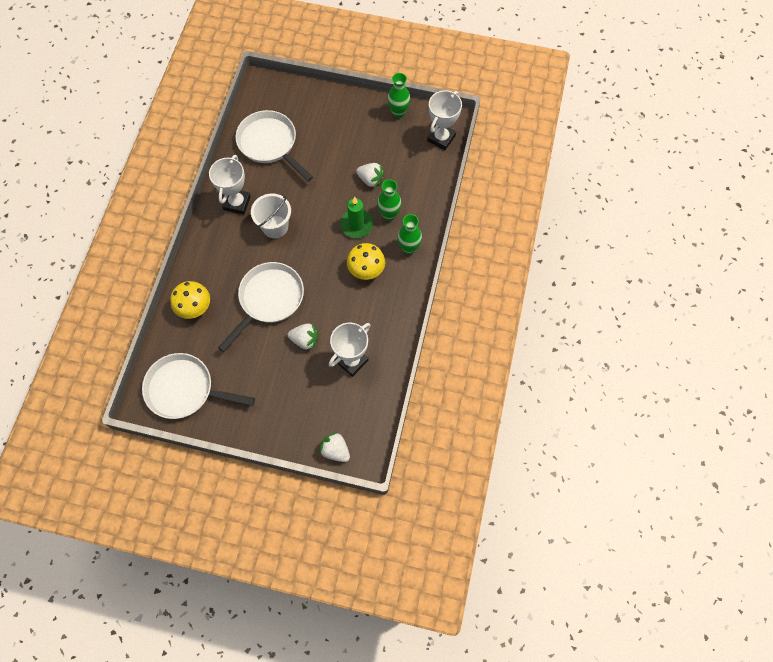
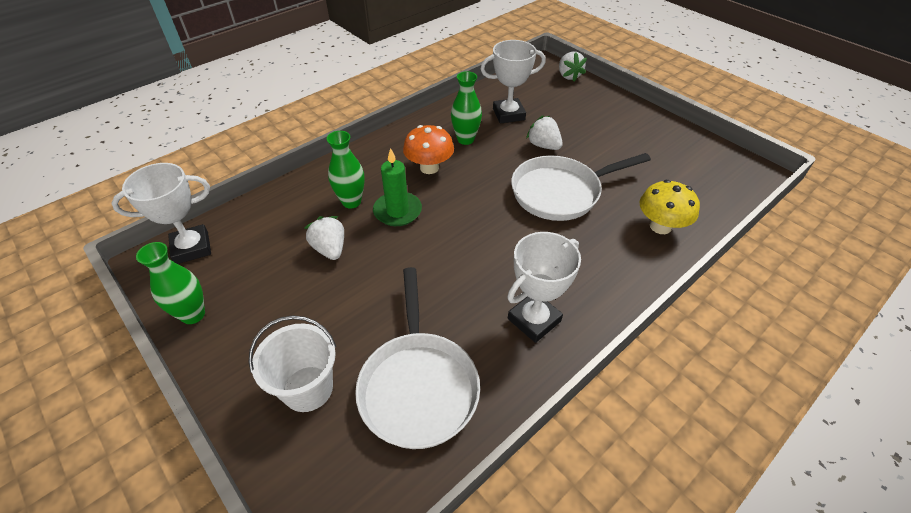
camera: 145 degrees left, 20 degrees down
white pan [142,353,255,419] -> none
white bucket [251,193,291,239] -> white bucket moved to [249,316,336,412]
yellow mushroom [347,243,385,280] -> orange mushroom [403,125,454,174]
green vase [397,214,422,254] -> green vase moved to [451,71,482,145]

